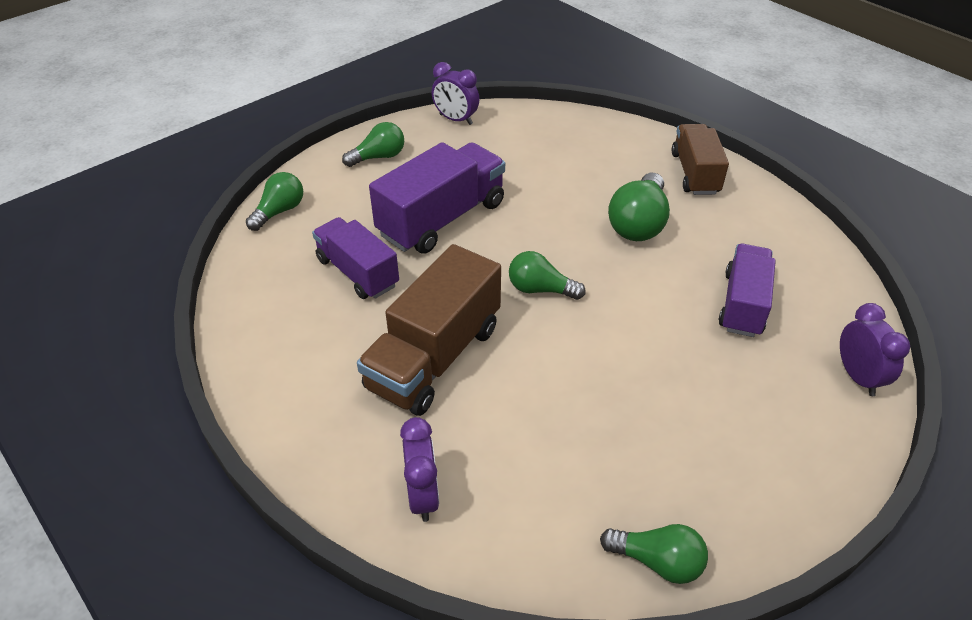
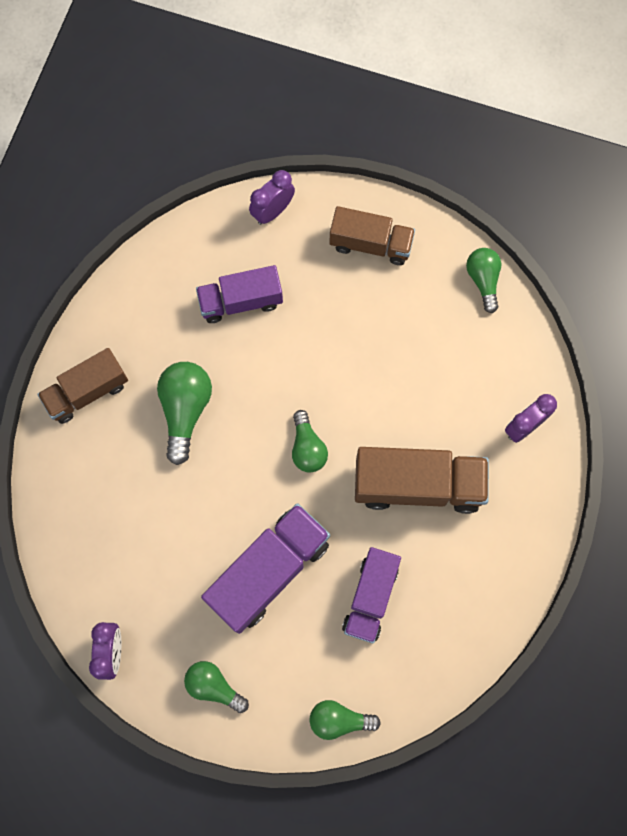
camera: 120 degrees left, 30 degrees up
purple truck [369,142,505,254] -> purple truck turned 120 degrees clockwise [201,503,330,634]
green light bulb [608,173,670,241] -> green light bulb turned 75 degrees counterclockwise [157,362,212,465]
none -> brown truck [329,206,415,265]

